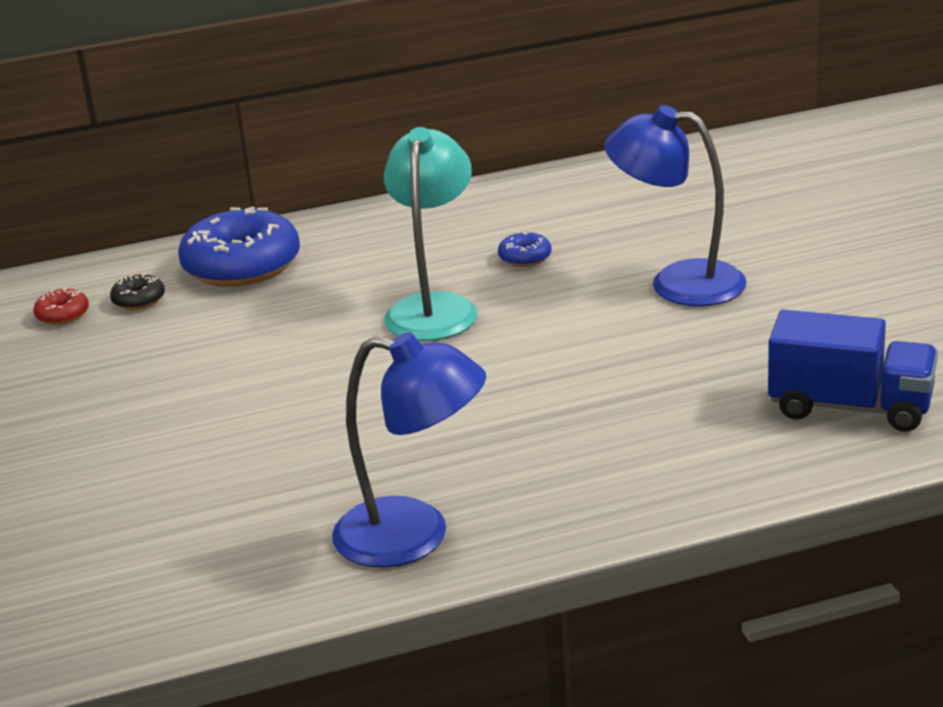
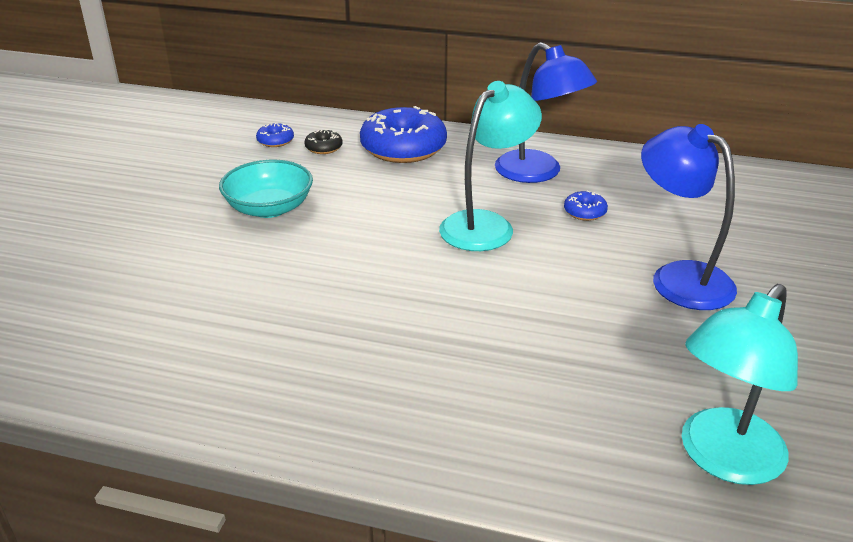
camera: 30 degrees right, 5 degrees up
red donut [33,287,89,325] -> blue donut [256,123,294,147]
blue lamp [332,332,486,568] -> blue lamp moved to [495,42,597,183]
blue truck [768,310,938,432] -> turquoise lamp [682,284,798,485]
none -> turquoise bowl [219,160,313,218]

